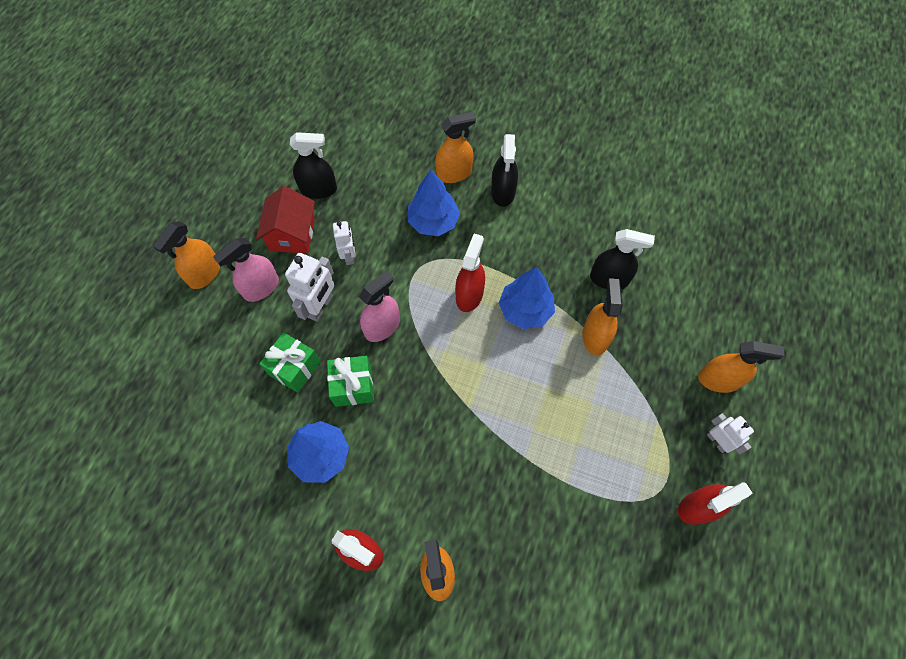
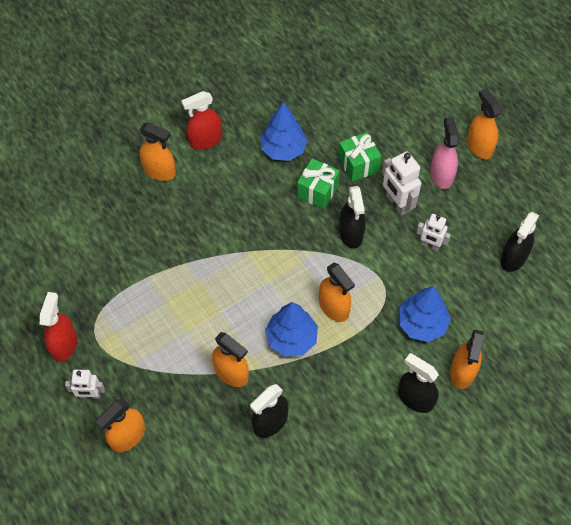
camera: 125 degrees right, 5 degrees down
red house [256,186,315,254] -> none
pink spray bottle [359,271,400,342] -> black spray bottle [339,186,365,249]
red spray bottle [455,234,485,312] -> orange spray bottle [319,263,355,322]

